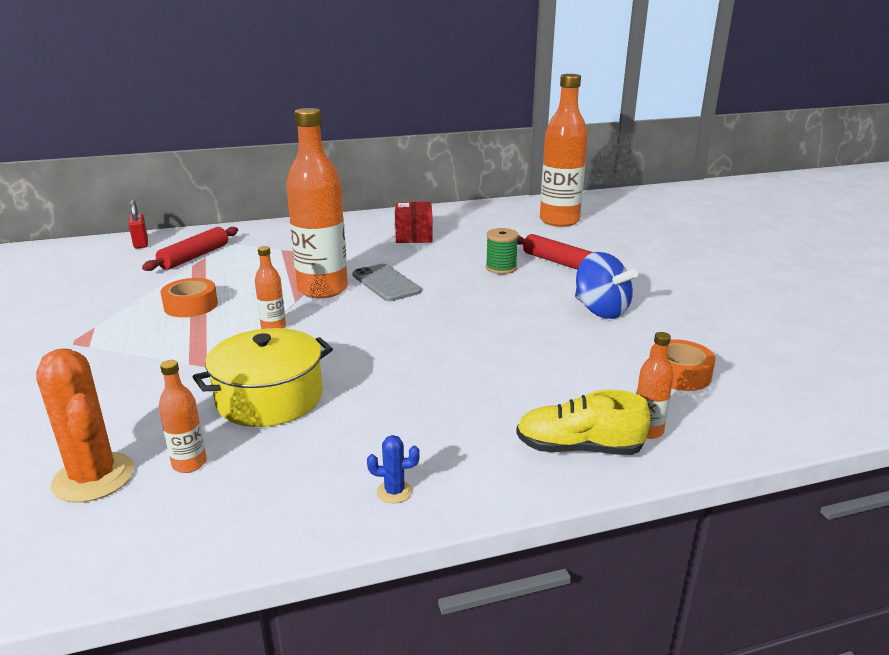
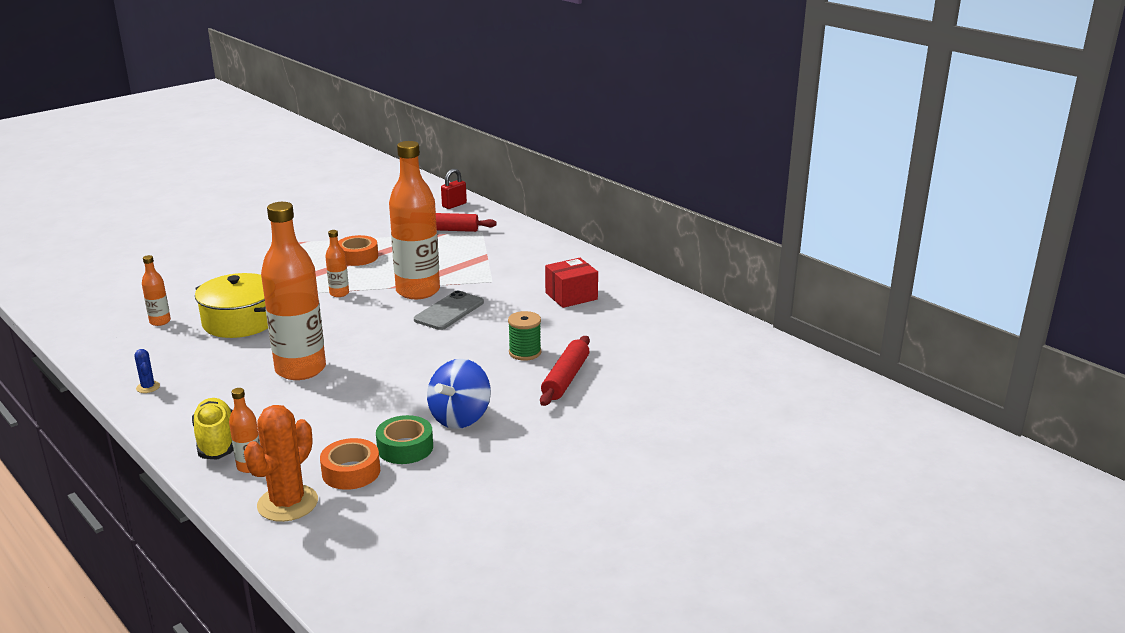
camera: 65 degrees right, 0 degrees up
orange cactus [36,348,134,503] -> orange cactus moved to [244,405,318,522]
orange bottle [540,74,588,227] -> orange bottle moved to [261,202,326,380]
none -> green tape [376,415,433,464]

